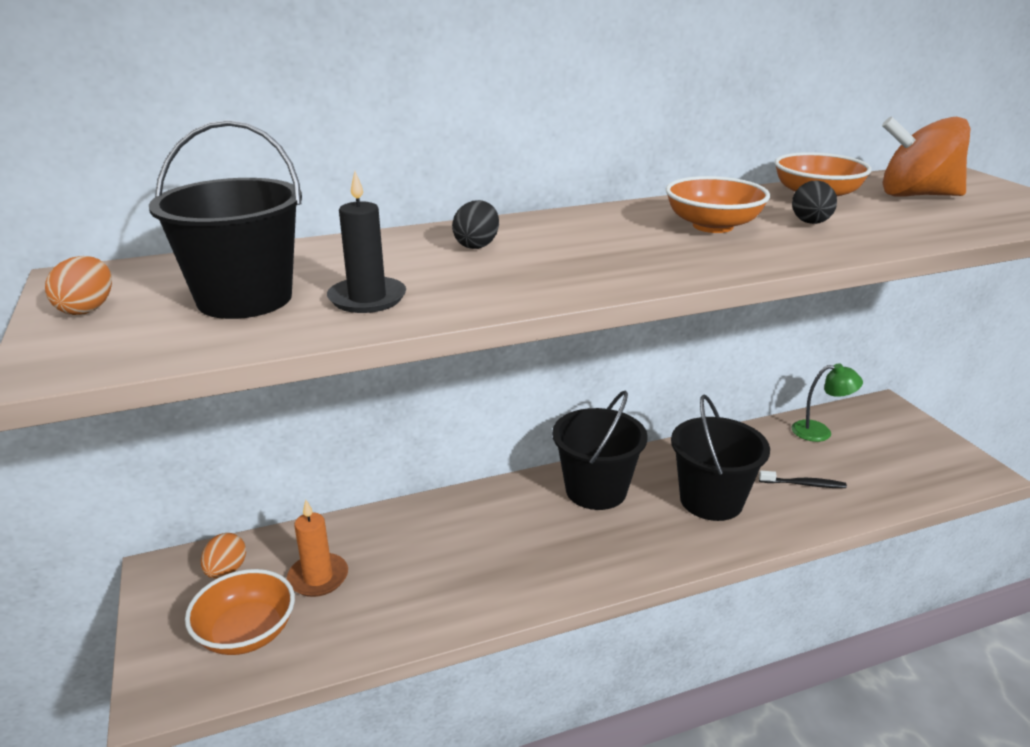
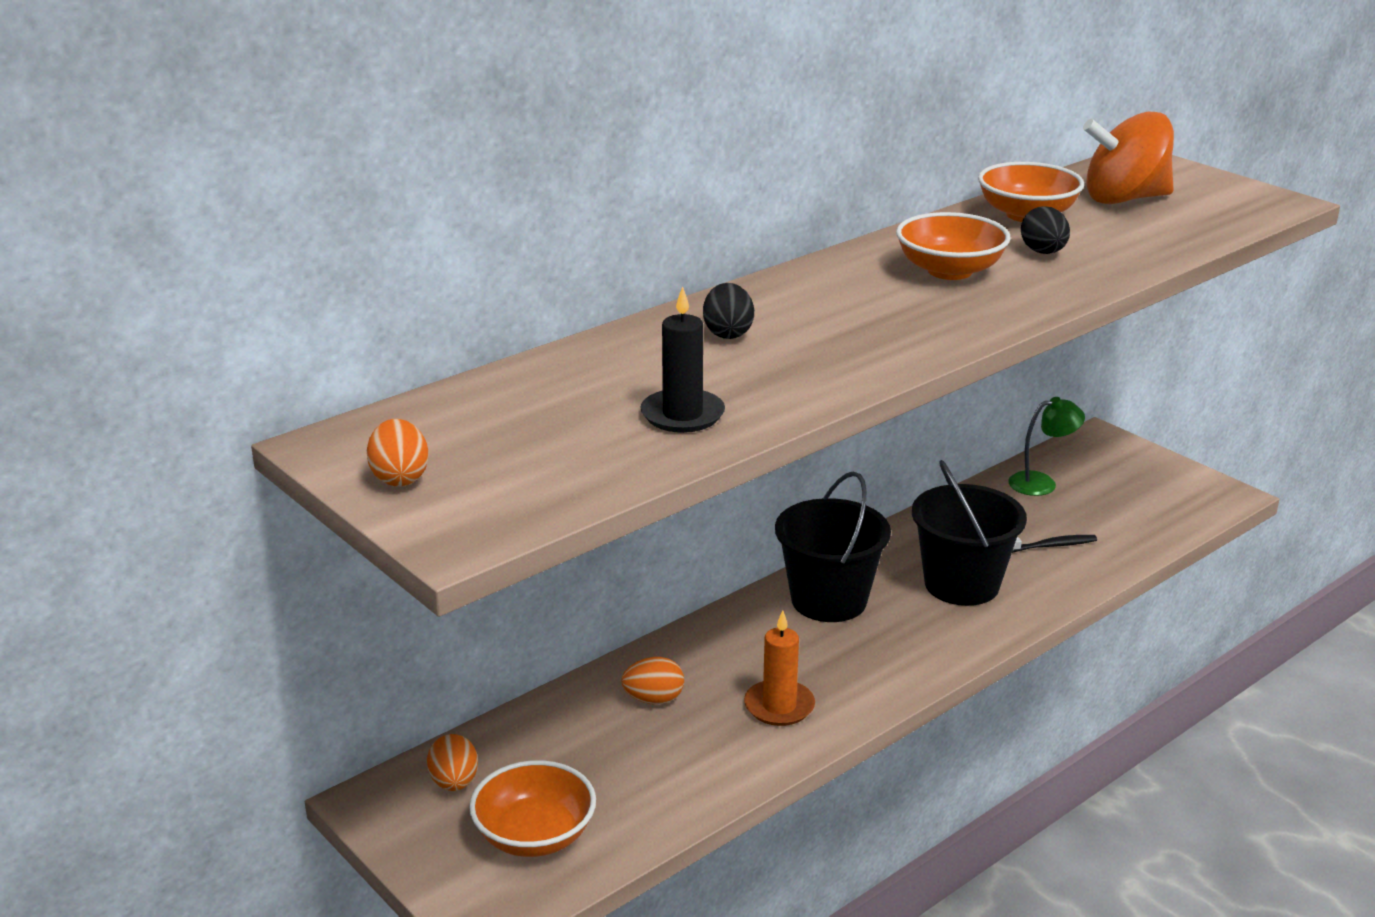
camera: 20 degrees left, 0 degrees up
black bucket [149,120,302,319] -> none
orange candle [287,500,348,597] -> orange candle moved to [744,610,815,726]
none -> orange egg [621,657,684,704]

